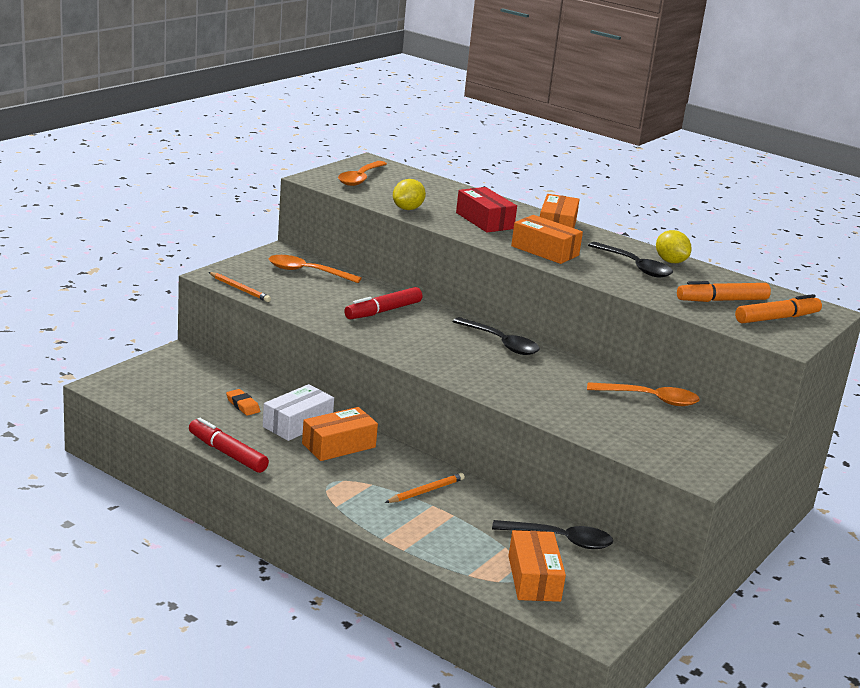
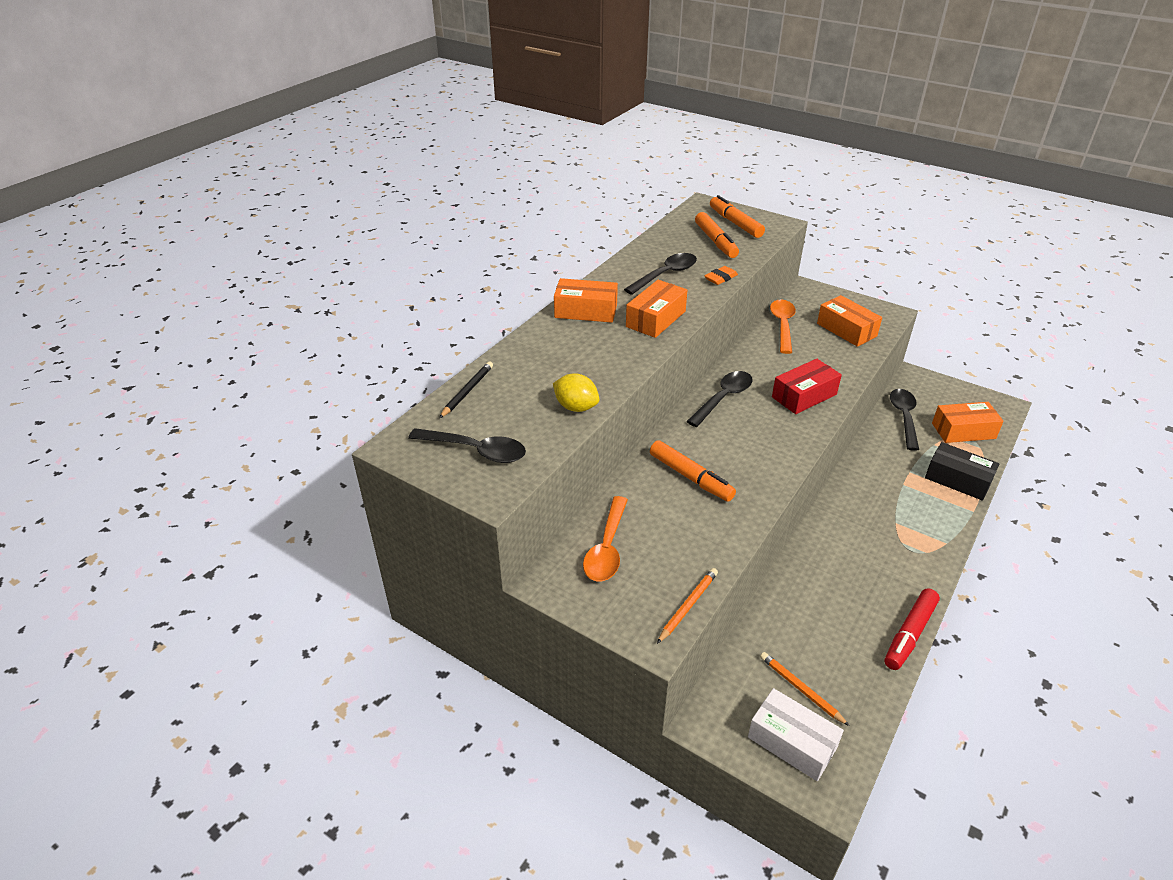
camera: 90 degrees left, 15 degrees up
orange eraser [226,389,260,416] -> orange eraser moved to [705,266,738,285]
white box [263,384,334,441] -> white box moved to [748,688,844,781]
orange box [302,407,378,461] -> orange box moved to [817,295,882,347]
orange spoon [338,161,387,186] -> black spoon [408,428,526,463]
red marker [344,287,422,319] -> orange marker [650,440,736,502]
orange pencil [385,473,465,503] -> orange pencil moved to [760,652,849,726]
red box [456,187,517,232] -> red box moved to [772,359,842,414]
yellow lemon [656,230,691,263] -> none
none -> black pencil [439,362,493,418]
none -> black box [925,442,999,501]

